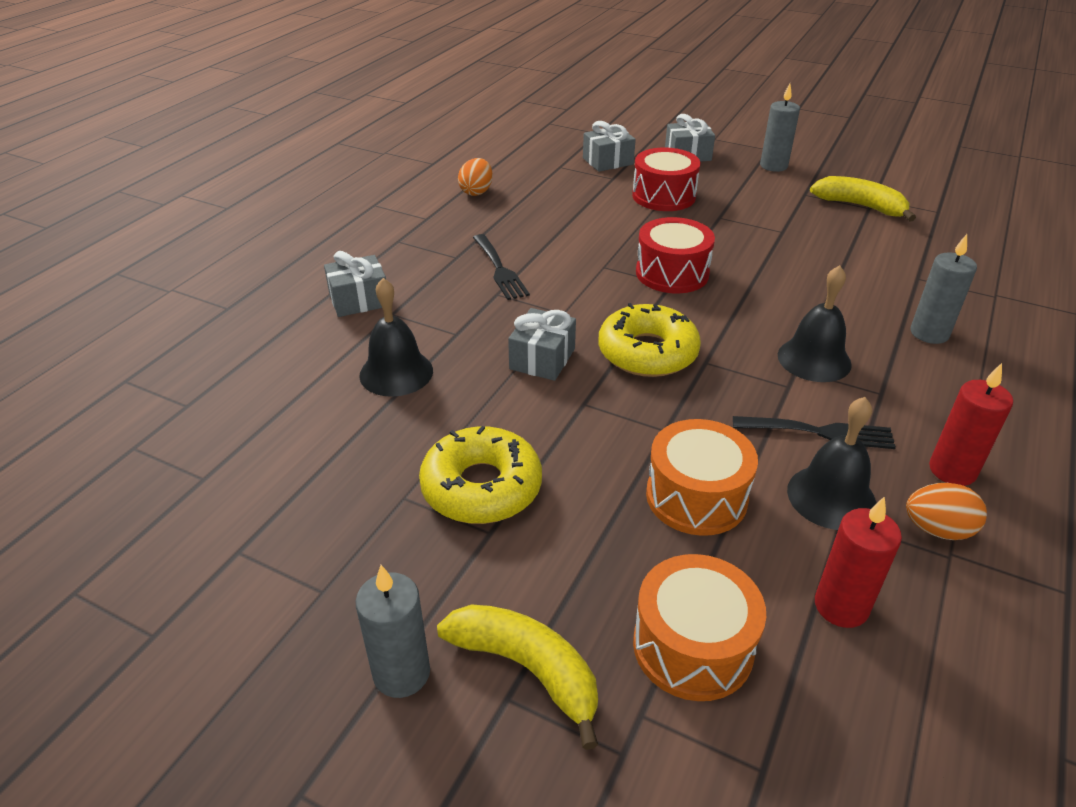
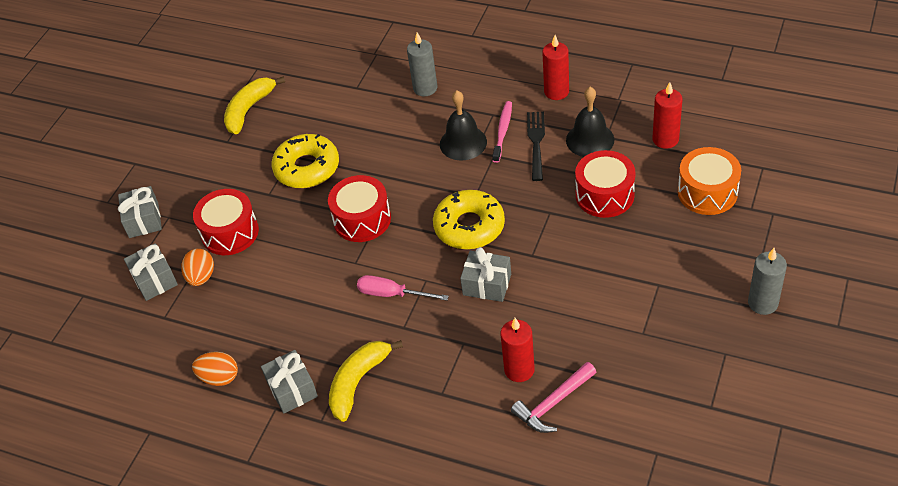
camera: 90 degrees left, 10 degrees up
grey gift [324,251,386,317] -> grey gift moved to [261,350,318,414]
black bell [359,278,433,397] -> red candle [501,318,535,382]
yellow donut [419,426,542,524] -> yellow donut moved to [272,134,339,188]
yellow banana [437,604,598,750] -> yellow banana moved to [329,340,403,422]
black fork [473,234,530,300] -> none
orange drum [646,419,758,536] -> red drum [575,150,636,218]
grey candle [760,84,800,172] -> none
orange egg [906,483,987,540] -> orange egg moved to [181,249,214,286]
none -> pink screwdriver [357,275,449,301]
none -> pink toothbrush [492,101,512,163]
none -> pink hammer [511,362,596,433]

